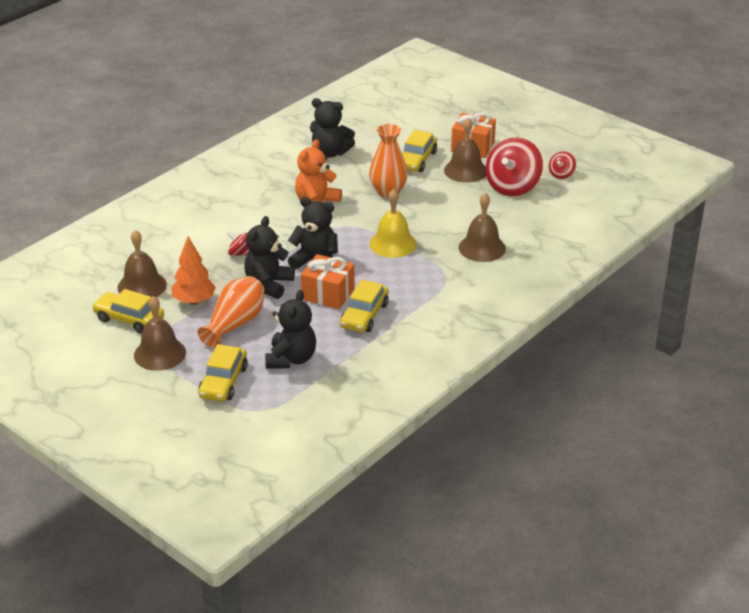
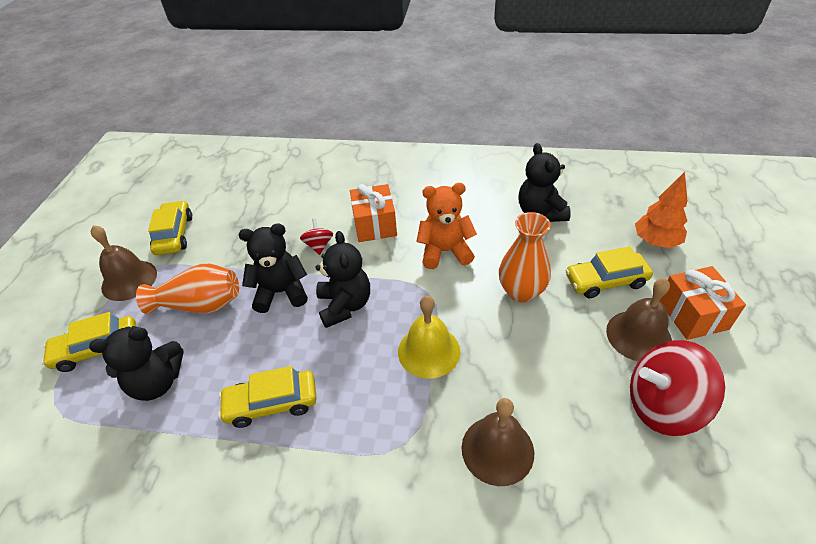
camera: 60 degrees right, 10 degrees up
brown bell [118,230,167,297] -> none
orange tree [171,236,216,305] -> orange tree moved to [635,172,687,248]
orange gift [301,254,355,309] -> orange gift moved to [350,184,397,242]
red spinning top [549,151,576,179] -> none

